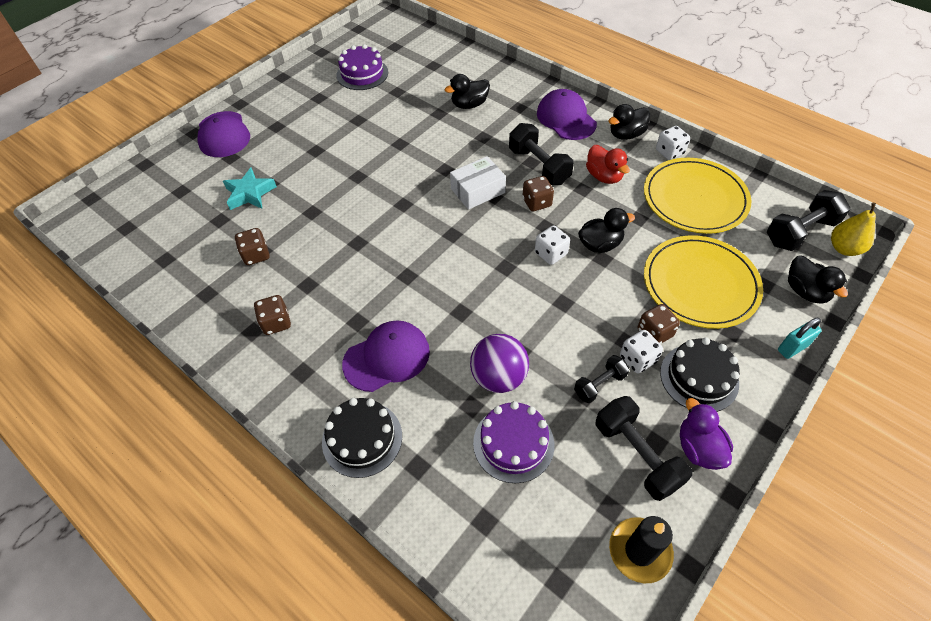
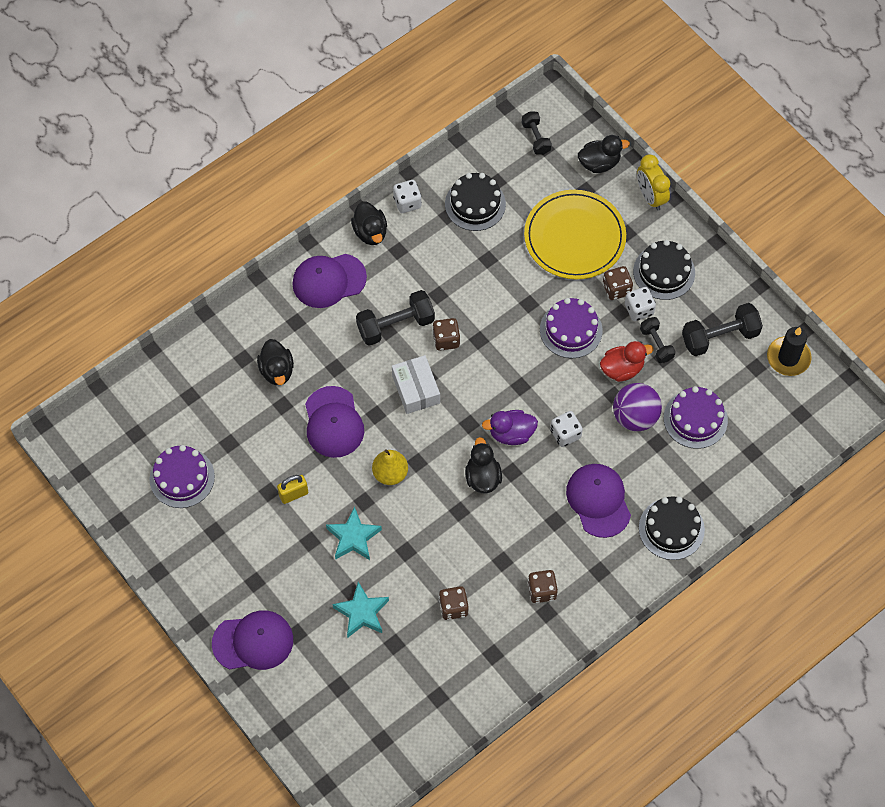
camera: 80 degrees left, 10 degrees up
white dice [535,225,570,265] -> white dice moved to [550,411,583,447]
black duck [578,208,635,253] -> black duck moved to [465,437,502,493]
red duck [586,145,630,184] -> red duck moved to [600,341,654,382]
yellow plate [644,158,751,234] -> black cake [445,173,506,231]
purple duck [680,398,733,470] -> purple duck moved to [482,410,538,445]
black dumbbell [767,190,850,251] -> black dumbbell [522,111,552,155], size x0.60
turquoise padlock [778,318,822,359] -> yellow clock [637,154,671,211]
yellow pear [831,203,876,256] -> yellow pear moved to [372,449,408,485]
none -> yellow padlock [277,475,308,504]
none -> purple cap [305,386,364,458]
none -> turquoise star [326,507,382,560]
none -> purple cake [540,298,603,358]

